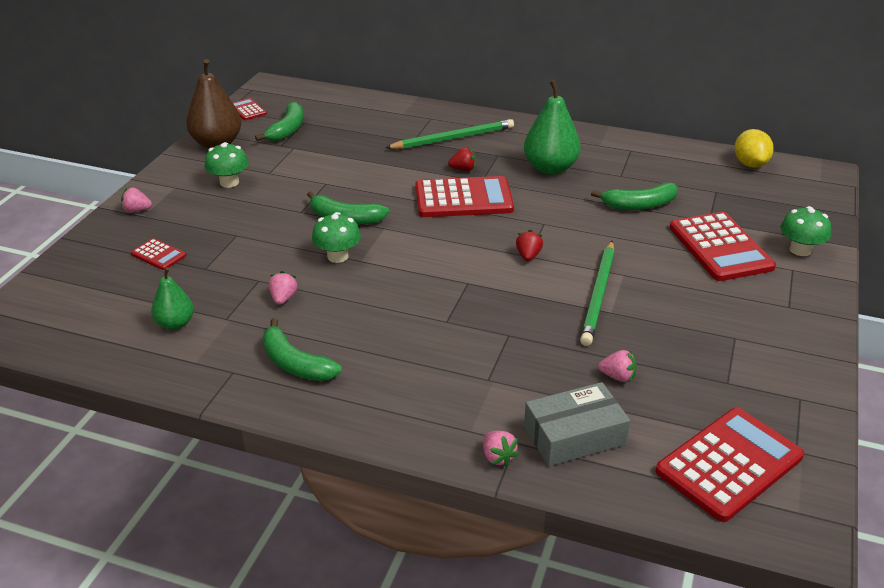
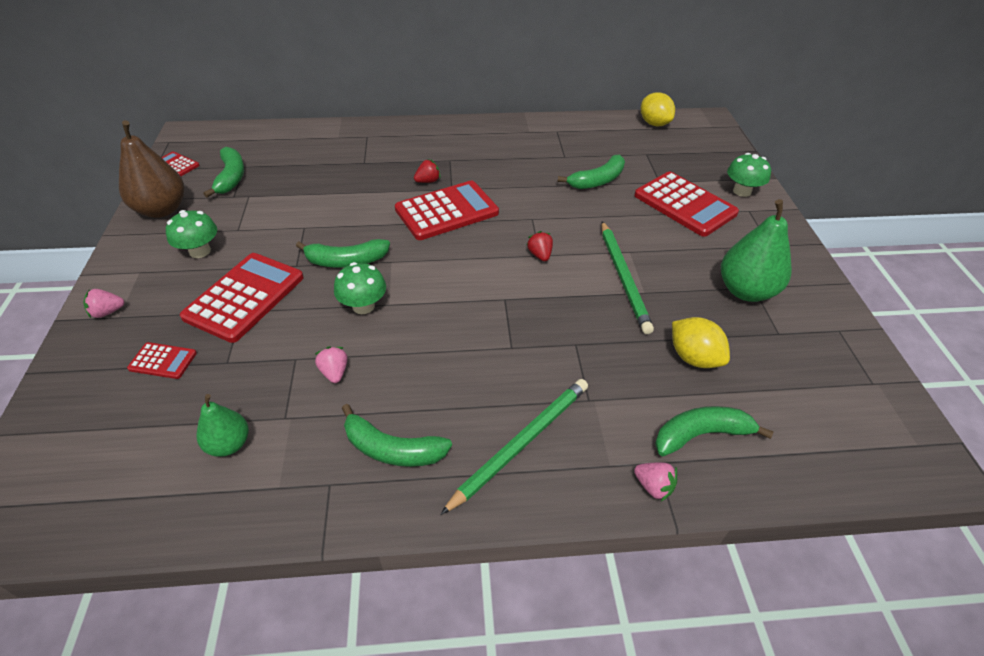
camera: 25 degrees left, 10 degrees up
green pencil [385,119,514,149] -> green pencil moved to [440,379,588,515]
green pear [524,80,581,175] -> green pear moved to [721,199,792,302]
grey box [524,382,630,466] -> green banana [655,406,774,456]
pink strawberry [598,350,636,382] -> yellow lemon [672,317,730,368]
red calculator [655,408,804,522] -> red calculator moved to [180,253,304,343]

